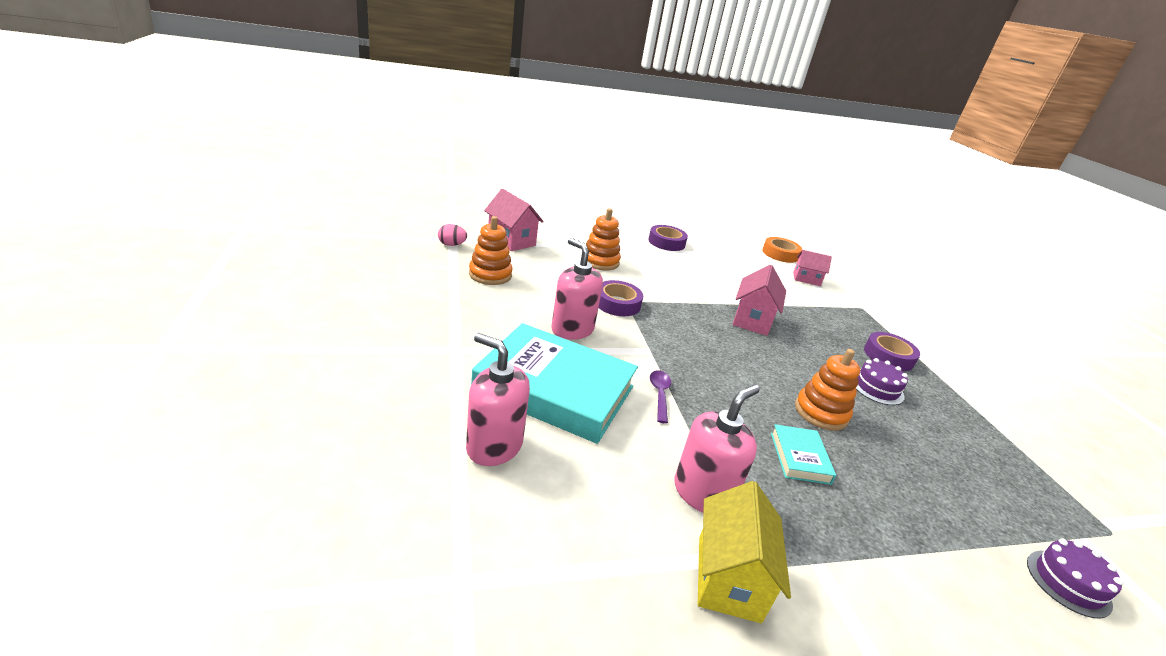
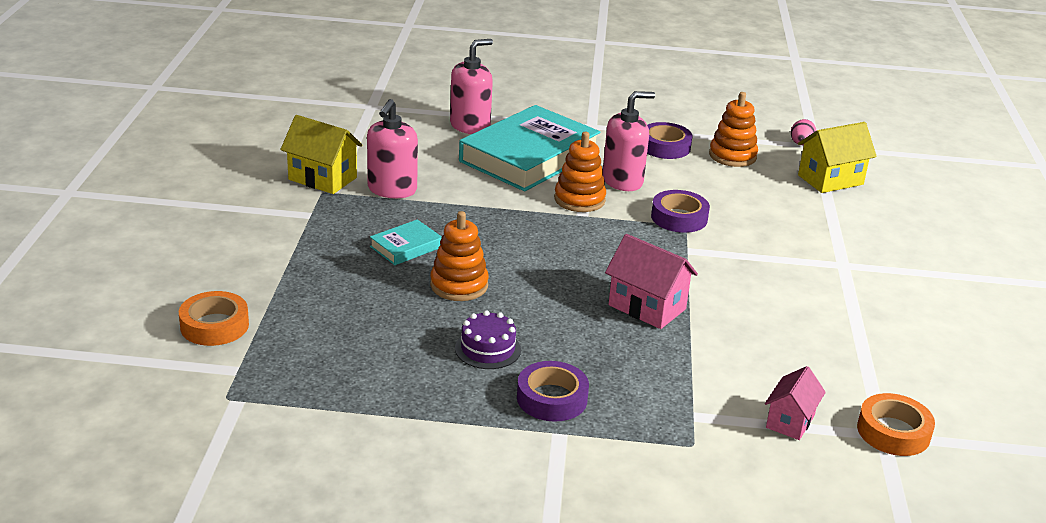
camera: 110 degrees right, 0 degrees up
pink house [484,189,544,251] -> yellow house [798,122,877,193]
orange stacking toy [586,208,621,270] -> orange stacking toy moved to [554,132,606,212]
purple tape [648,225,688,251] -> purple tape moved to [647,122,693,159]
purple spoon [650,370,671,423] -> none
pink soap dispenser [674,384,760,513] -> pink soap dispenser turned 45 degrees clockwise [367,99,418,198]
turquoise book [771,424,836,485] -> turquoise book turned 60 degrees counterclockwise [370,220,442,265]
purple cake [1027,538,1124,619] -> orange tape [179,291,249,346]

